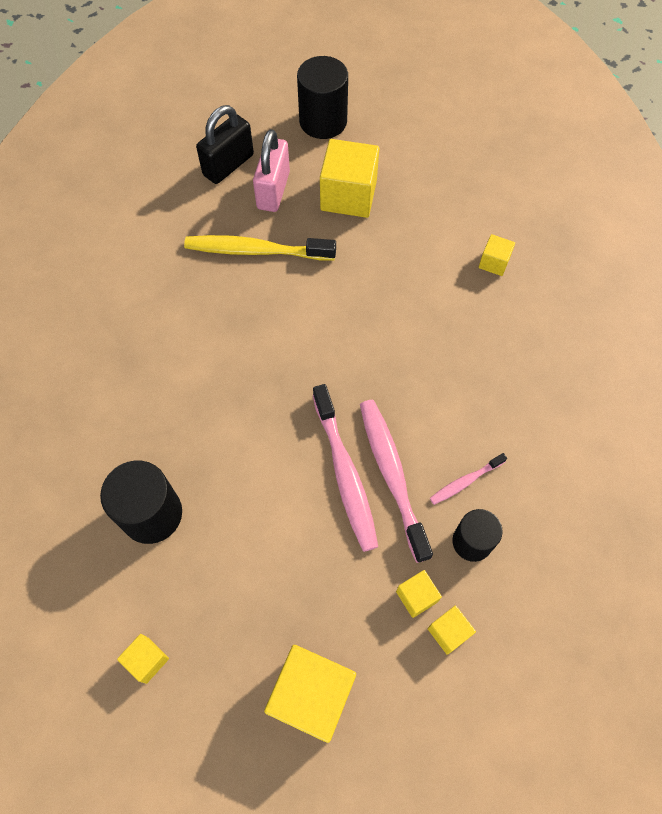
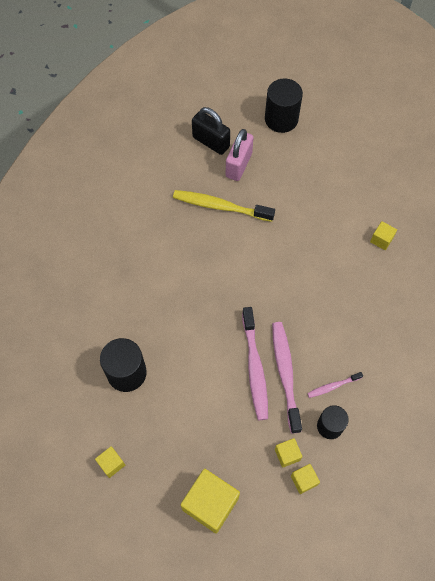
camera: 10 degrees right, 0 degrees up
black padlock [196,105,254,184] -> black padlock turned 75 degrees clockwise [192,107,230,155]
yellow cube [320,139,379,218] -> none

